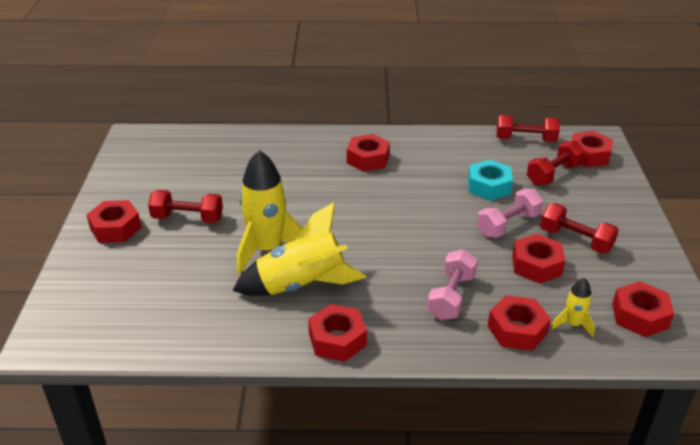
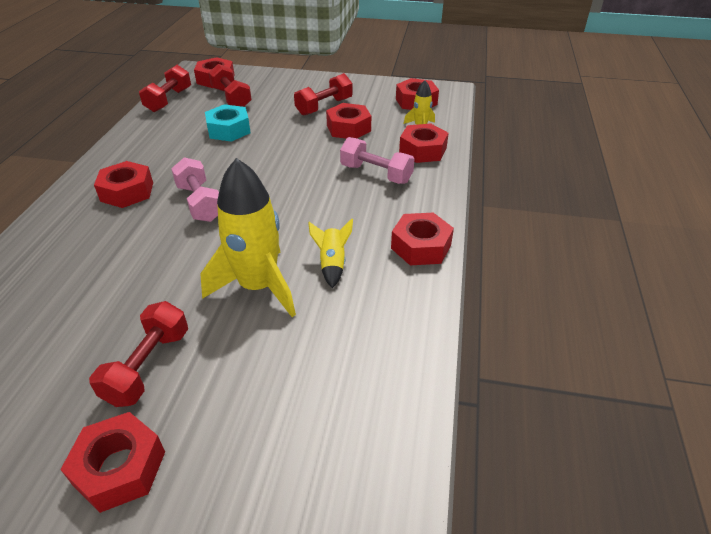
camera: 80 degrees left, 5 degrees up
yellow rocket [232,202,366,296] -> yellow rocket [308,219,353,288], size x0.48
pink dumbbell [477,189,543,238] -> pink dumbbell moved to [171,157,219,222]

